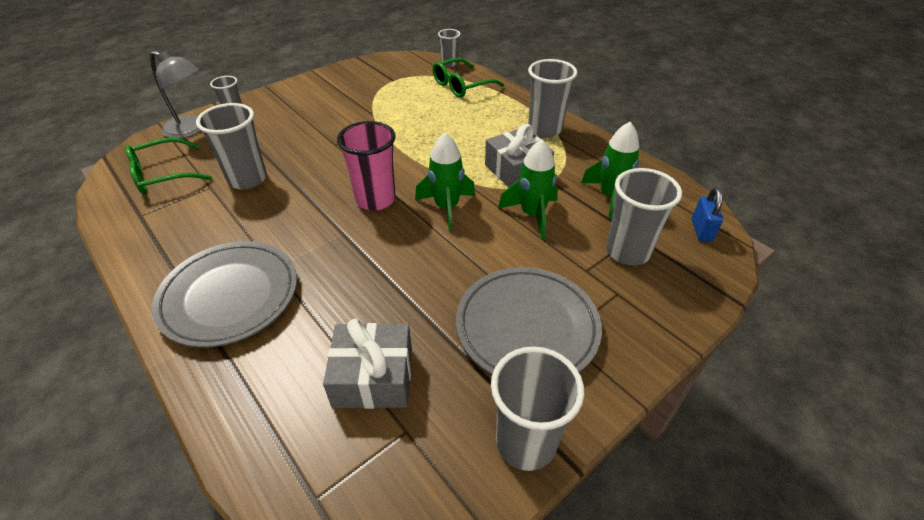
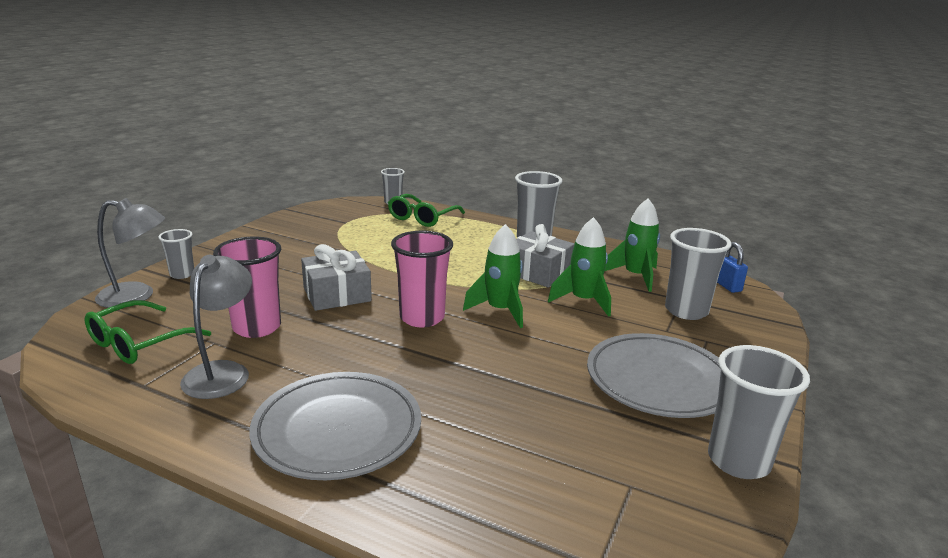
camera: 25 degrees left, 20 degrees down
grey cup [196,103,267,190] -> pink cup [213,237,281,338]
grey gift [323,319,412,409] -> grey gift moved to [301,244,372,311]
none -> grey lamp [180,255,252,399]

